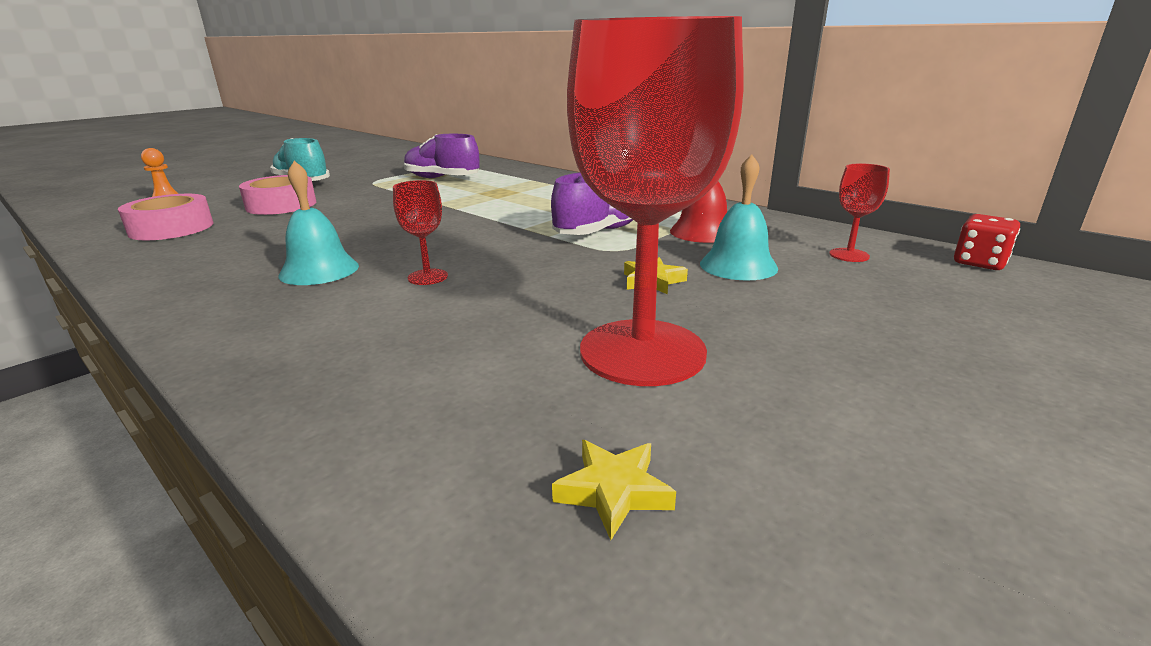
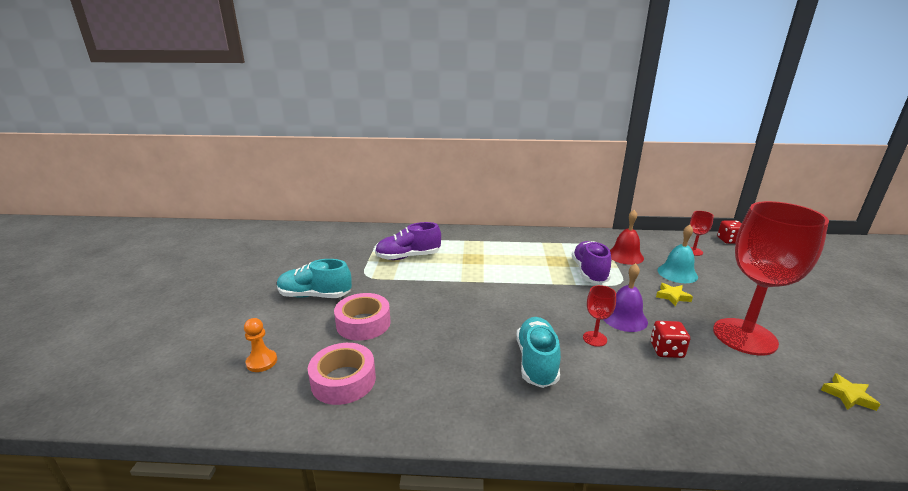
camera: 40 degrees left, 0 degrees up
turquoise bell [278,161,359,285] -> turquoise shoe [517,317,561,388]
none -> purple bell [603,263,648,332]
none -> red dice [651,321,690,358]

